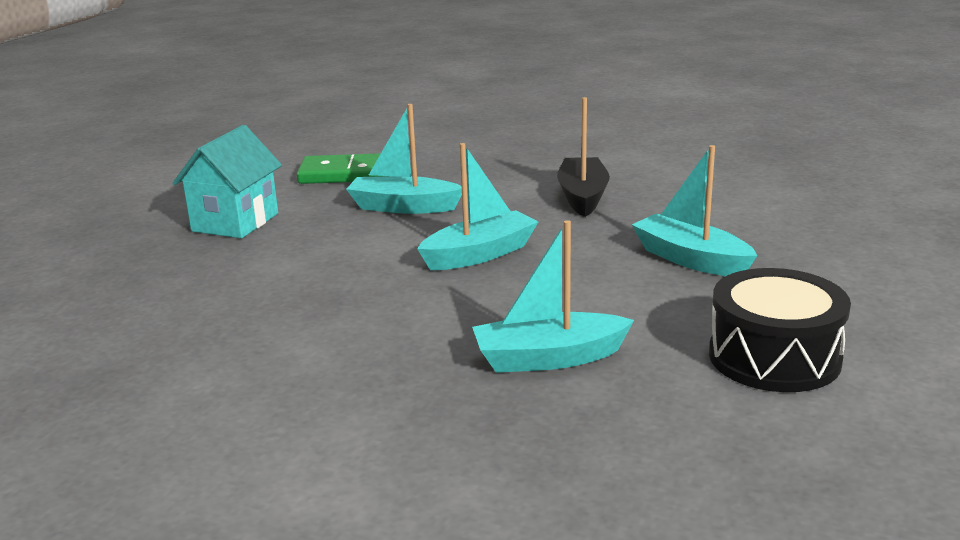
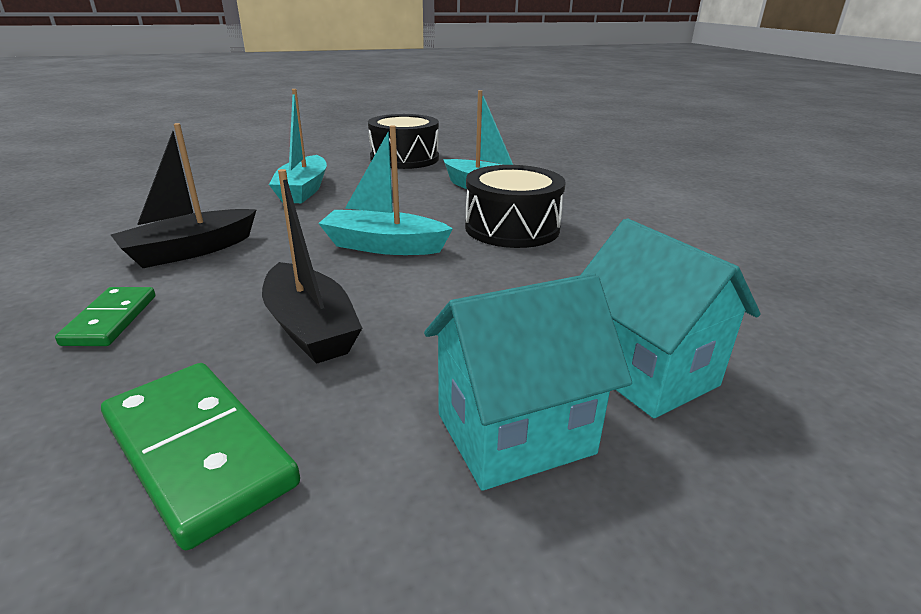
camera: 135 degrees left, 5 degrees up
turquoise boat [346,104,462,214] -> black boat [262,169,362,364]
none -> green domino [55,287,155,346]
none -> black drum [465,165,566,248]
none -> turquoise house [581,218,761,418]

